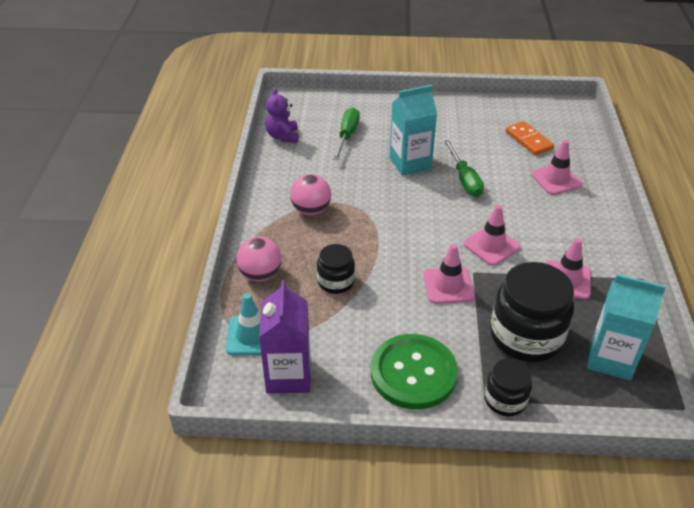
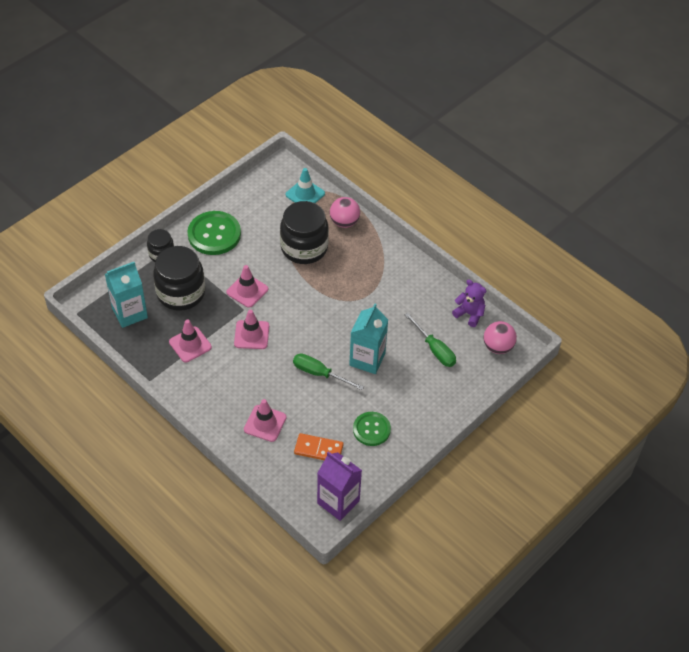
camera: 130 degrees right, 10 degrees up
purple carton [259,280,311,394] -> purple carton moved to [317,451,362,521]
pink ball [290,174,331,215] -> pink ball moved to [484,321,517,354]
black jar [317,244,355,294] -> black jar [280,201,329,264], size x1.84
none -> green button [353,412,391,446]

